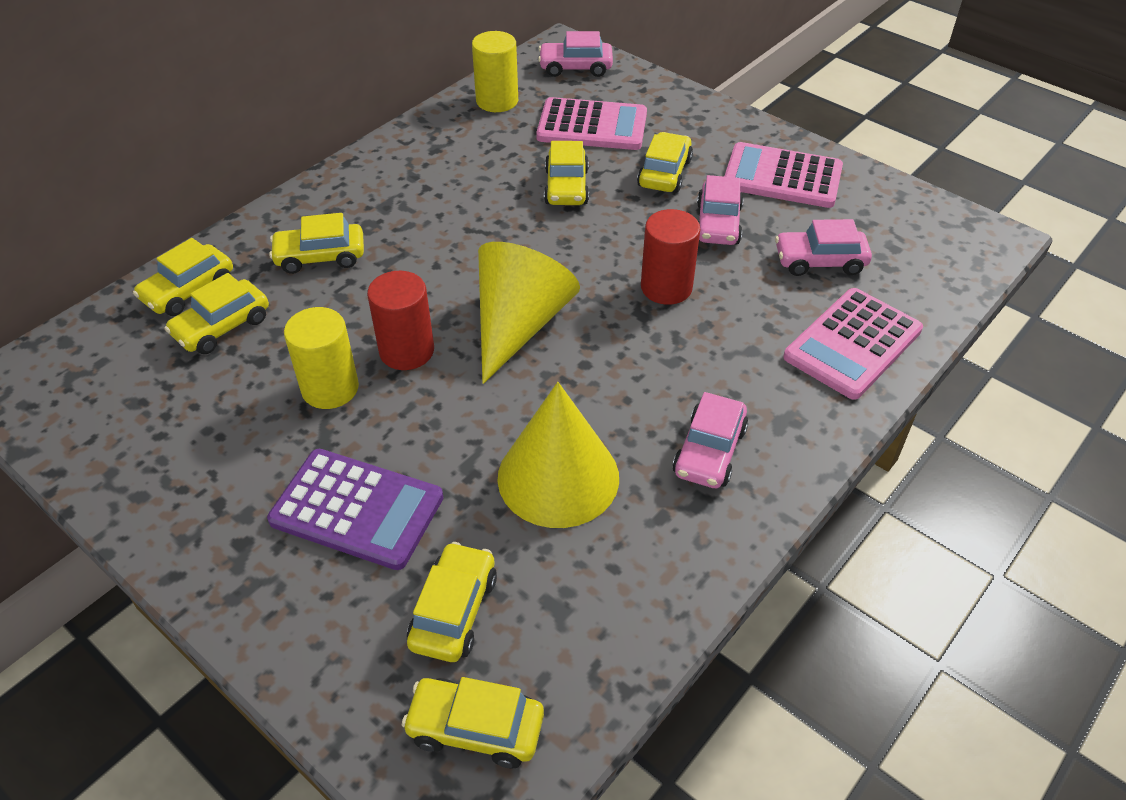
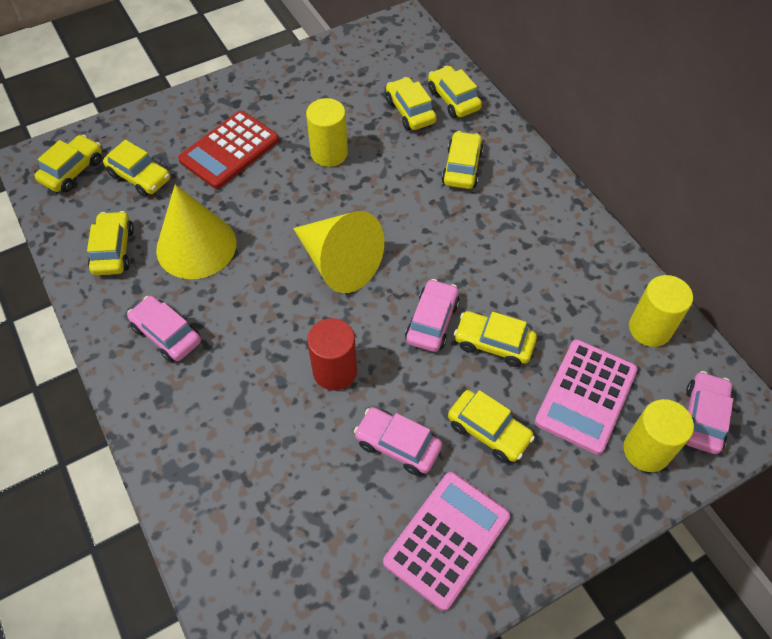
camera: 110 degrees right, 10 degrees up
purple calculator [267,449,443,570] -> red calculator [178,111,279,189]
red cylinder [367,271,434,370] -> none
pink car [775,219,872,276] -> pink car moved to [405,279,460,352]
pink calculator [783,288,923,400] -> none
none -> yellow car [87,211,134,275]
none -> yellow cylinder [624,399,694,472]

